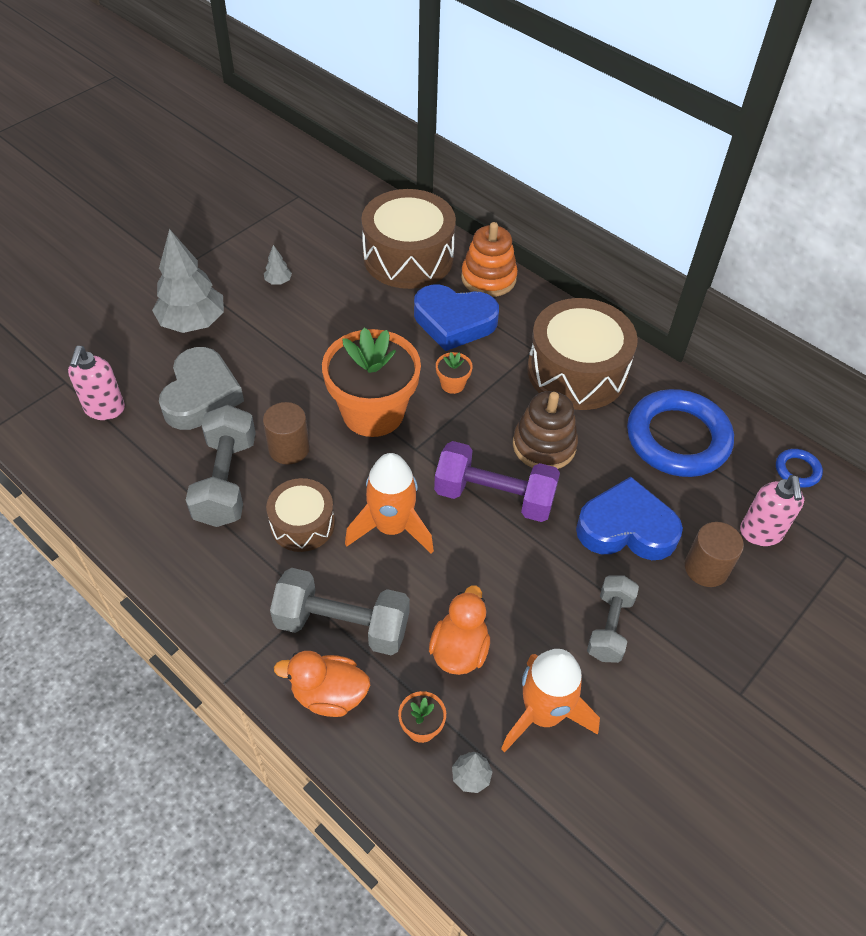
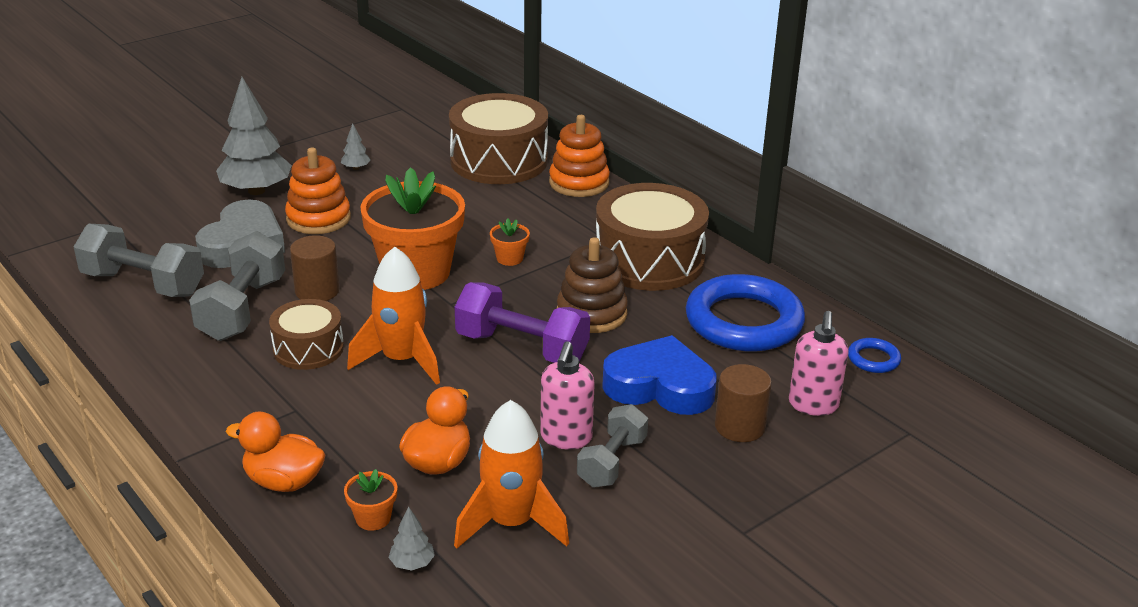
camera: 10 degrees right, 20 degrees down
pink soap dispenser [68,346,125,420] -> pink soap dispenser moved to [540,341,595,450]
grey dumbbell [270,568,410,655] -> grey dumbbell moved to [74,224,204,297]
blue heart [414,284,499,351] -> none
none -> orange stacking toy [285,147,351,234]

